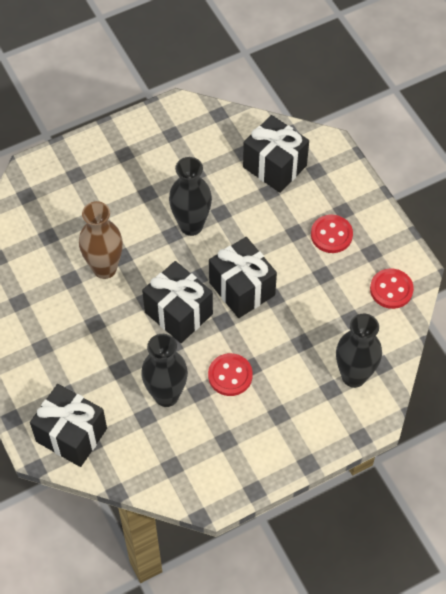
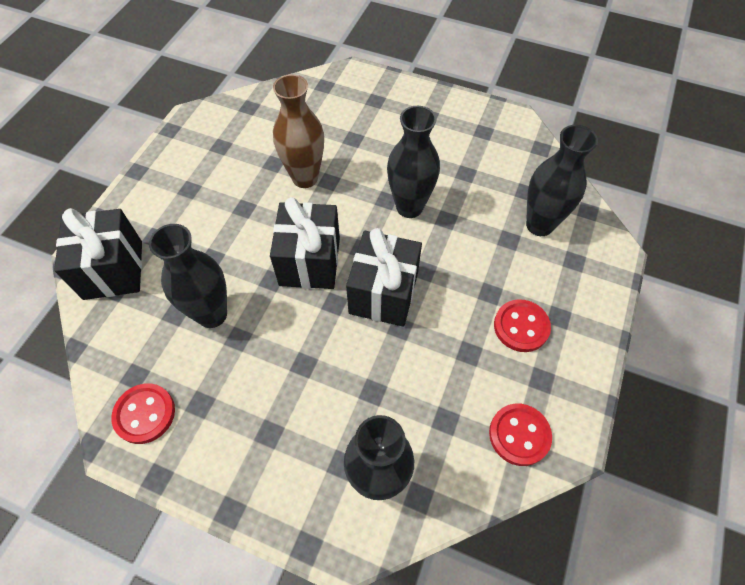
camera: 50 degrees right, 0 degrees up
red button [208,353,253,396] -> red button moved to [111,383,175,444]
black gift [243,115,309,193] -> black vase [526,125,598,236]

